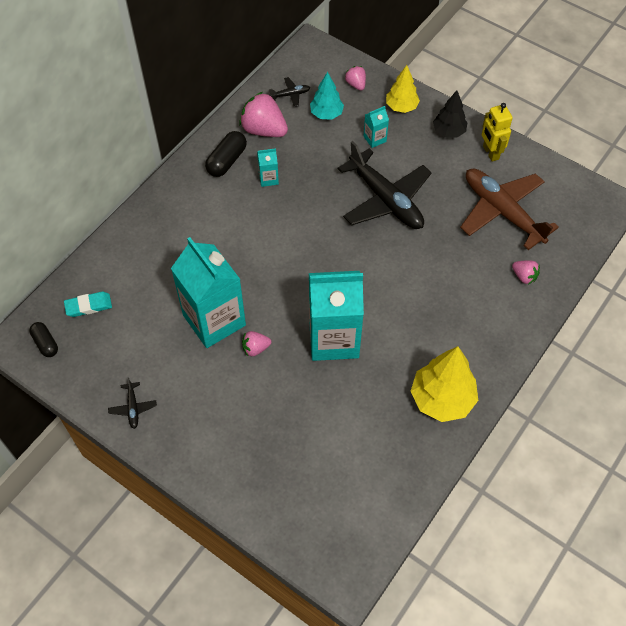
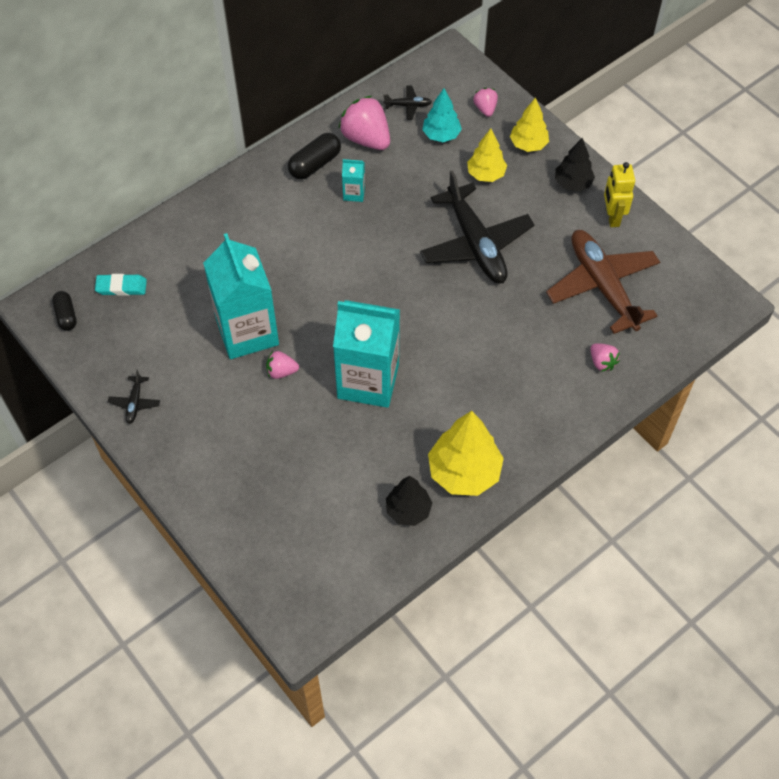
camera: 15 degrees right, 0 degrees up
turquoise carton [364,106,389,148] -> yellow tree [467,128,507,182]
none -> black tree [386,476,432,526]

